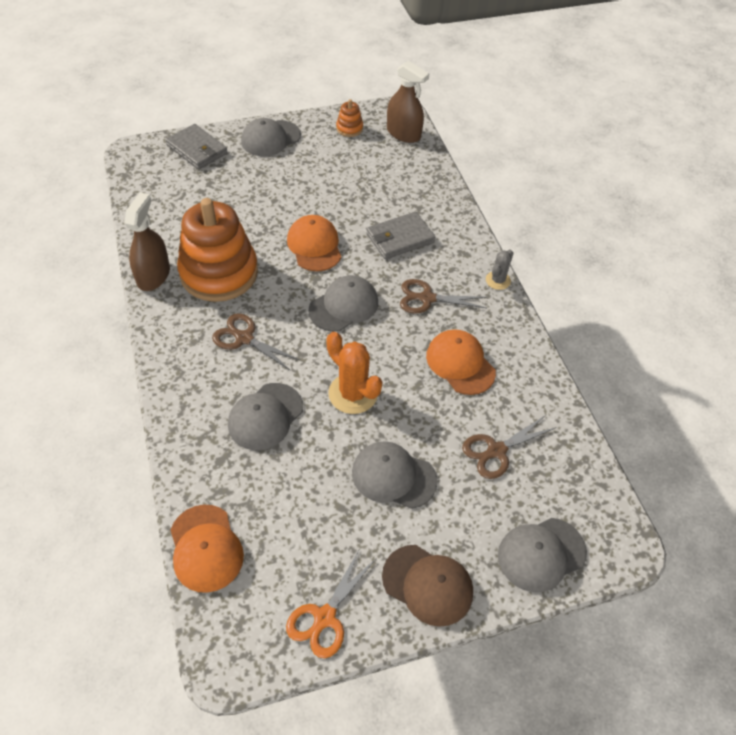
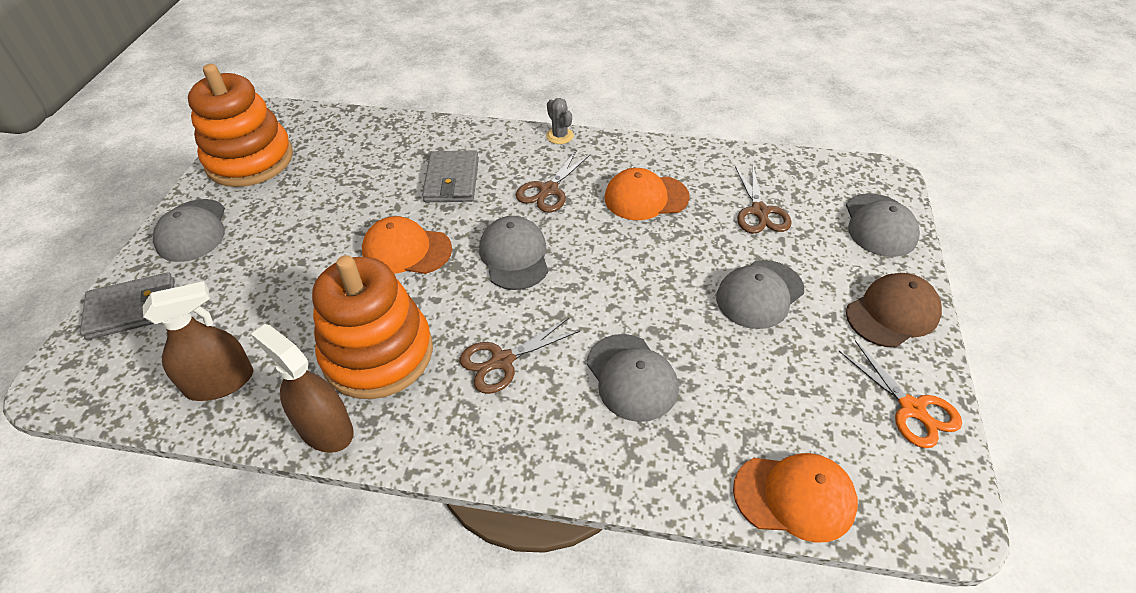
camera: 60 degrees left, 5 degrees down
orange cactus [326,332,382,414] -> none
orange stacking toy [336,99,363,137] -> orange stacking toy [188,64,293,187], size x2.43
brown spray bottle [387,61,429,143] -> brown spray bottle moved to [143,281,253,401]

